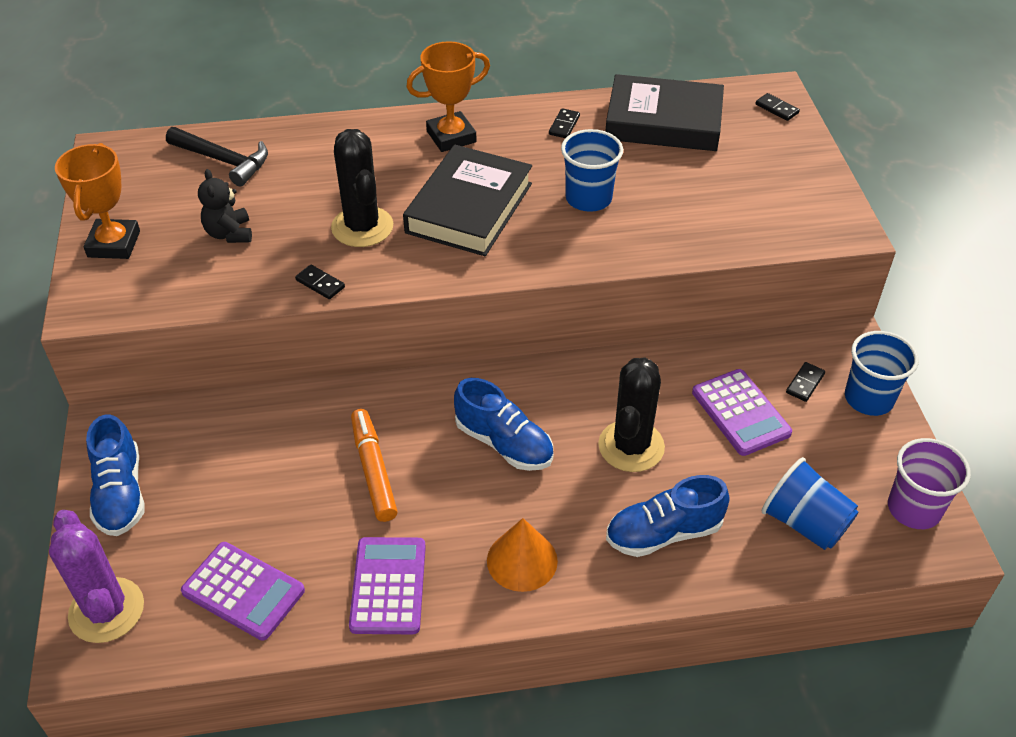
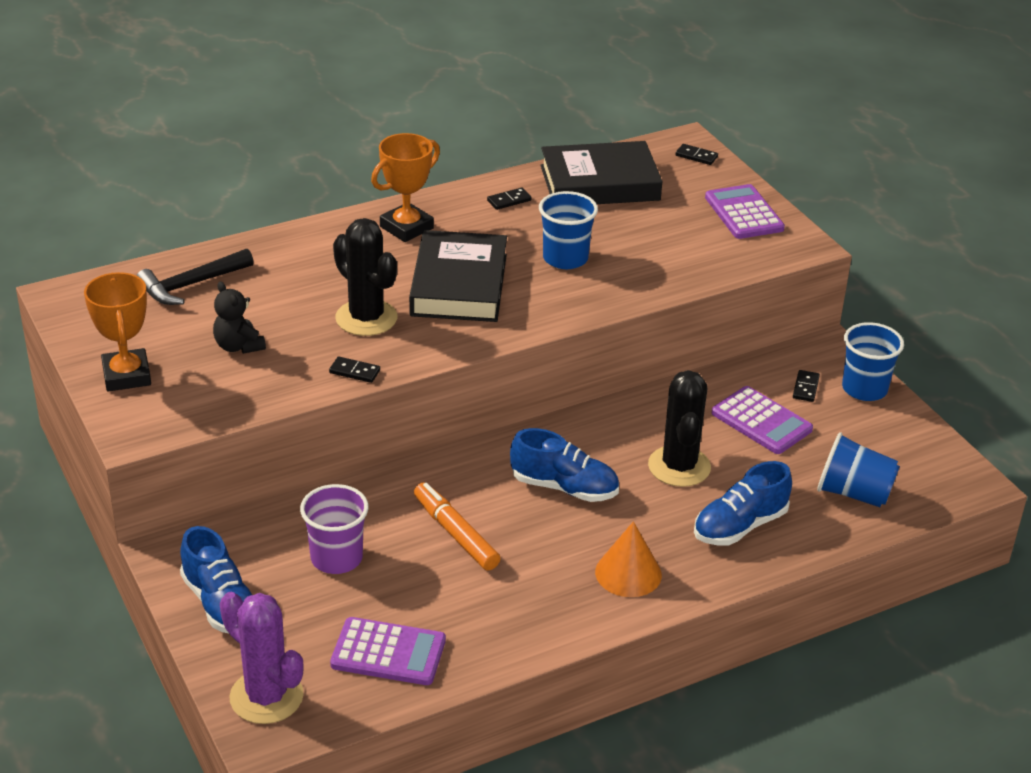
camera: 20 degrees left, 10 degrees down
black hammer [166,127,268,186] -> black hammer turned 135 degrees clockwise [136,249,254,305]
purple calculator [349,537,426,634] -> purple calculator moved to [705,184,785,239]
black domino [549,108,580,138] -> black domino turned 60 degrees clockwise [487,188,532,210]
purple cup [888,438,971,529] -> purple cup moved to [300,484,369,574]

